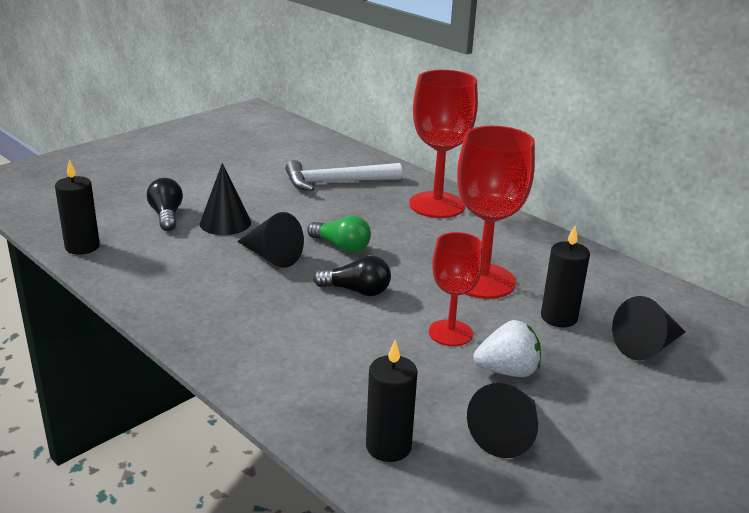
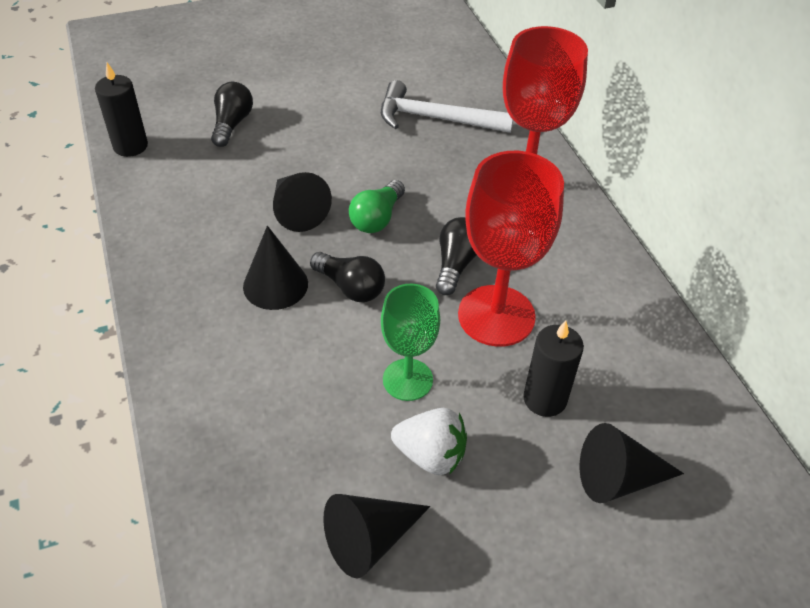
camera: 25 degrees right, 20 degrees up
black cone [200,163,251,235] -> black cone moved to [243,226,308,310]
green light bulb [307,215,371,253] -> green light bulb turned 60 degrees clockwise [349,180,405,233]
black candle [366,340,418,462] -> none
red goblet [429,232,483,346] -> green goblet [381,284,440,401]
none -> black light bulb [436,217,477,295]

